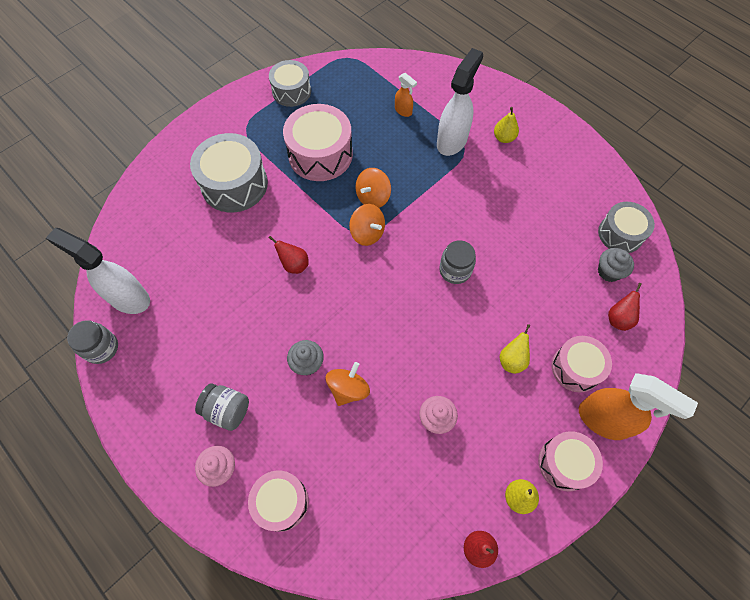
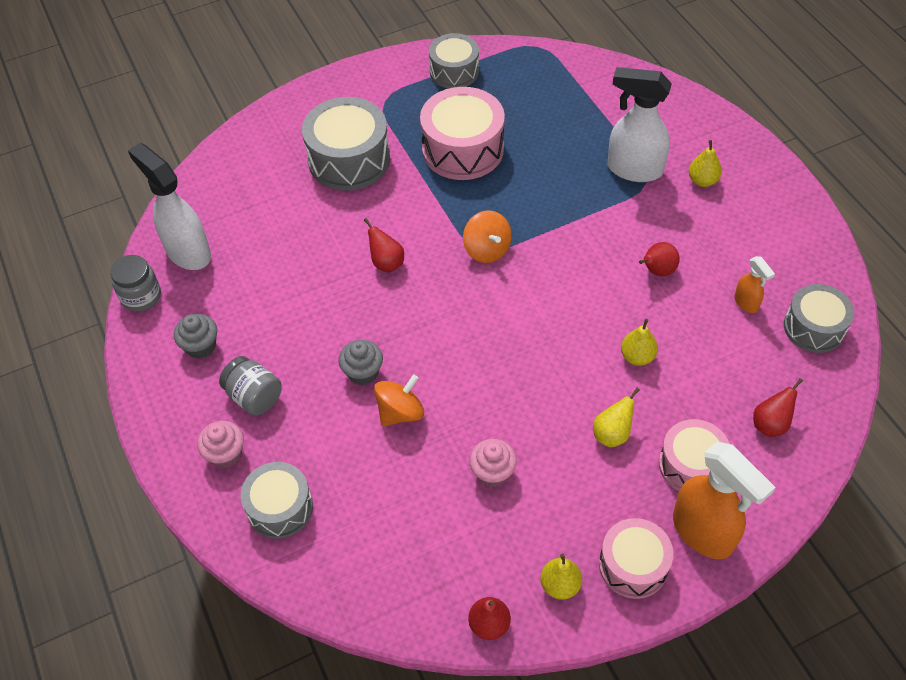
camera: 20 degrees right, 10 degrees down
pink drum [248,470,309,532] -> grey drum [240,462,313,539]
orange spinning top [355,168,391,208] -> none
orange spray bottle [395,73,417,117] -> orange spray bottle moved to [734,256,775,313]
white spray bottle [437,48,483,156] -> white spray bottle turned 120 degrees counterclockwise [607,67,672,182]
grey jar [439,240,476,284] -> none
grey cupcake [598,248,634,282] -> grey cupcake moved to [174,314,217,359]
none -> yellow pear [621,319,658,366]
none -> red pear [639,242,680,276]

